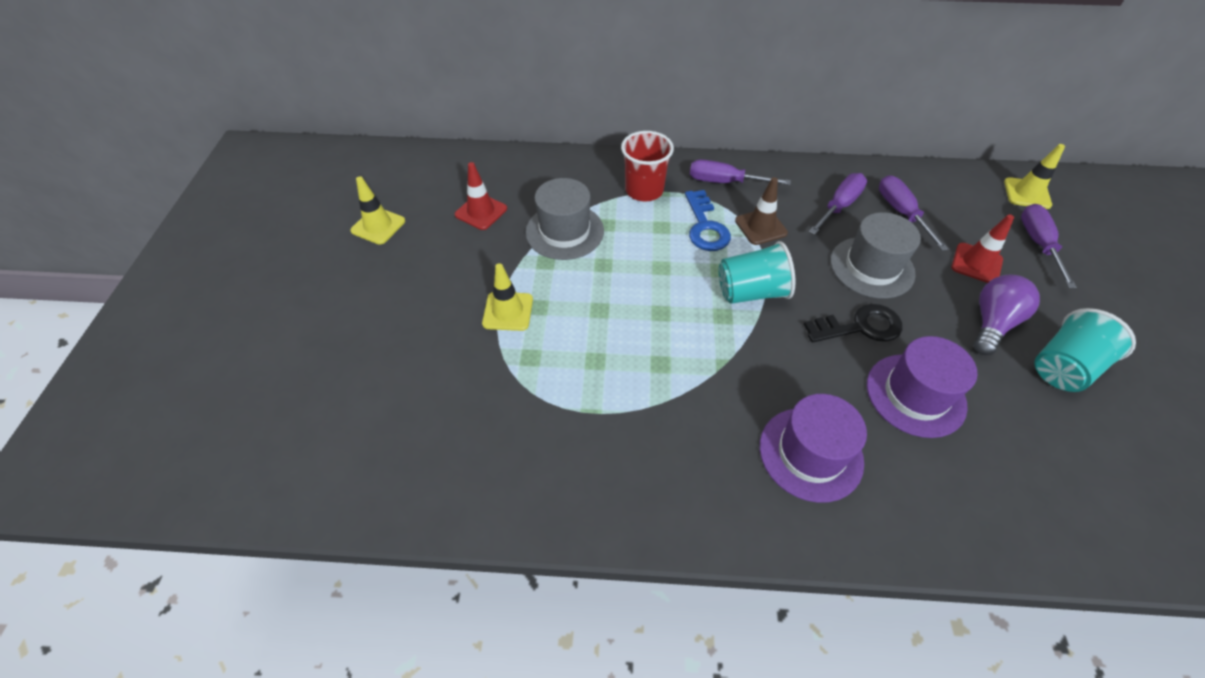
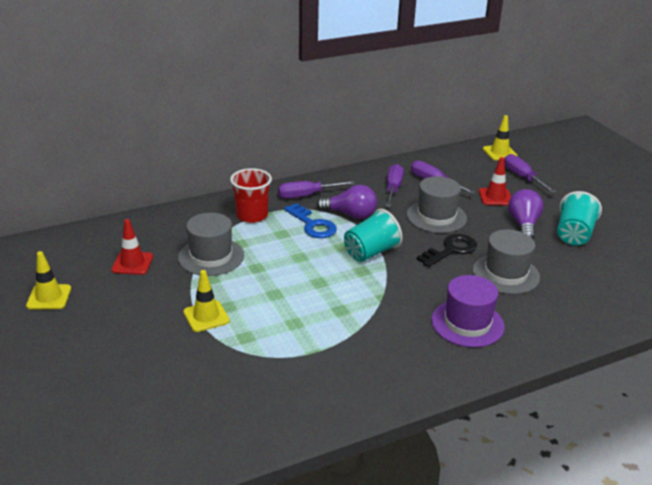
camera: 30 degrees left, 20 degrees down
brown traffic cone [735,177,788,245] -> purple light bulb [317,185,377,219]
purple hat [867,336,978,438] -> grey hat [473,229,540,294]

